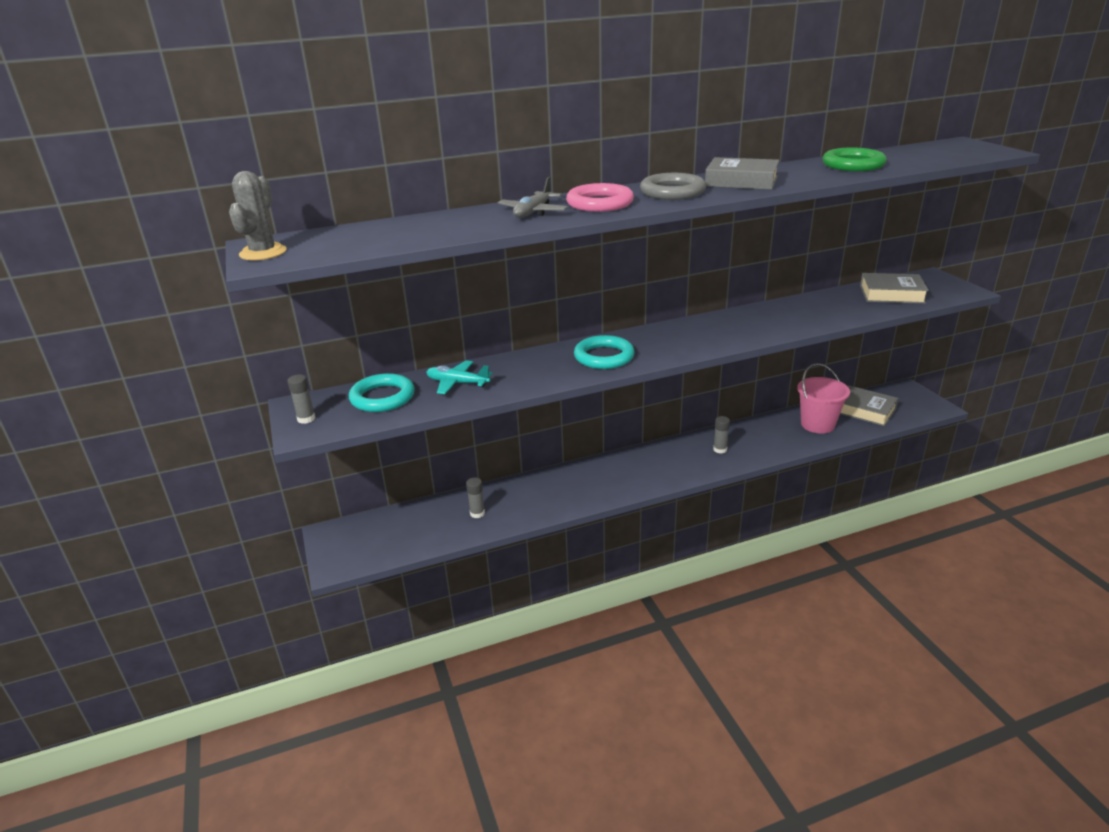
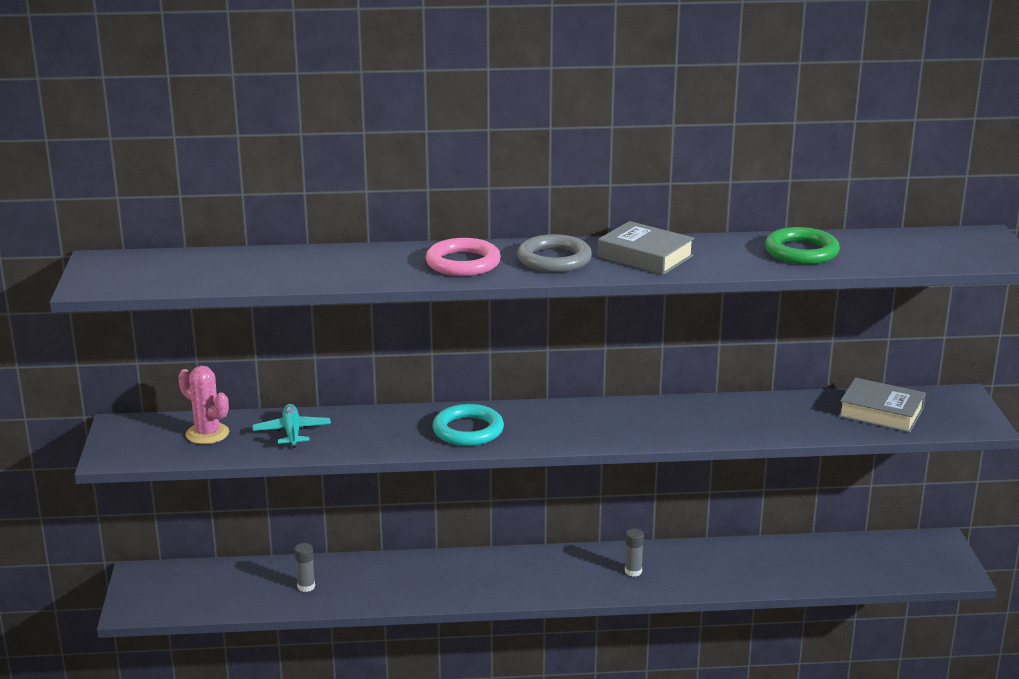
camera: 15 degrees right, 5 degrees down
grey cactus [229,171,287,260] -> none
grey glue stick [287,374,315,424] -> none
turquoise ring [349,373,415,412] -> pink cactus [178,366,229,444]
turquoise plane [426,360,492,394] -> turquoise plane turned 45 degrees clockwise [252,404,331,448]
grey plane [498,177,568,218] -> none
pink bucket [797,363,850,433] -> none
grey book [840,385,899,426] -> none

